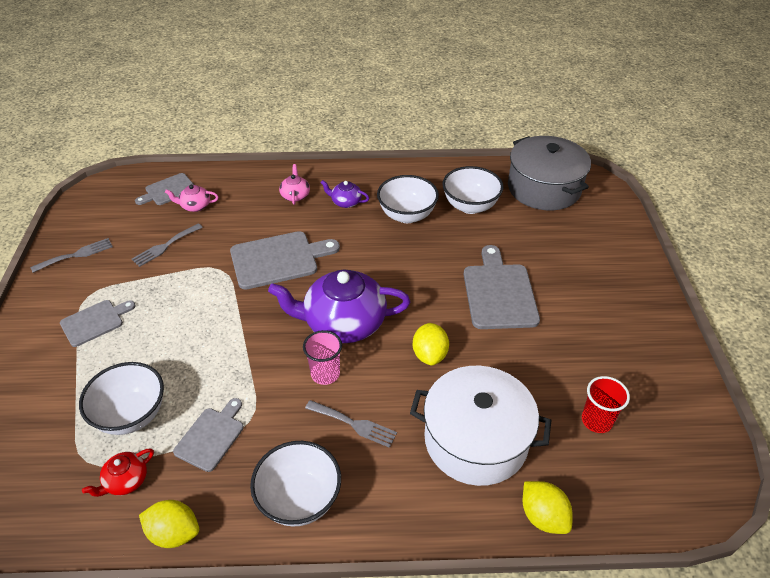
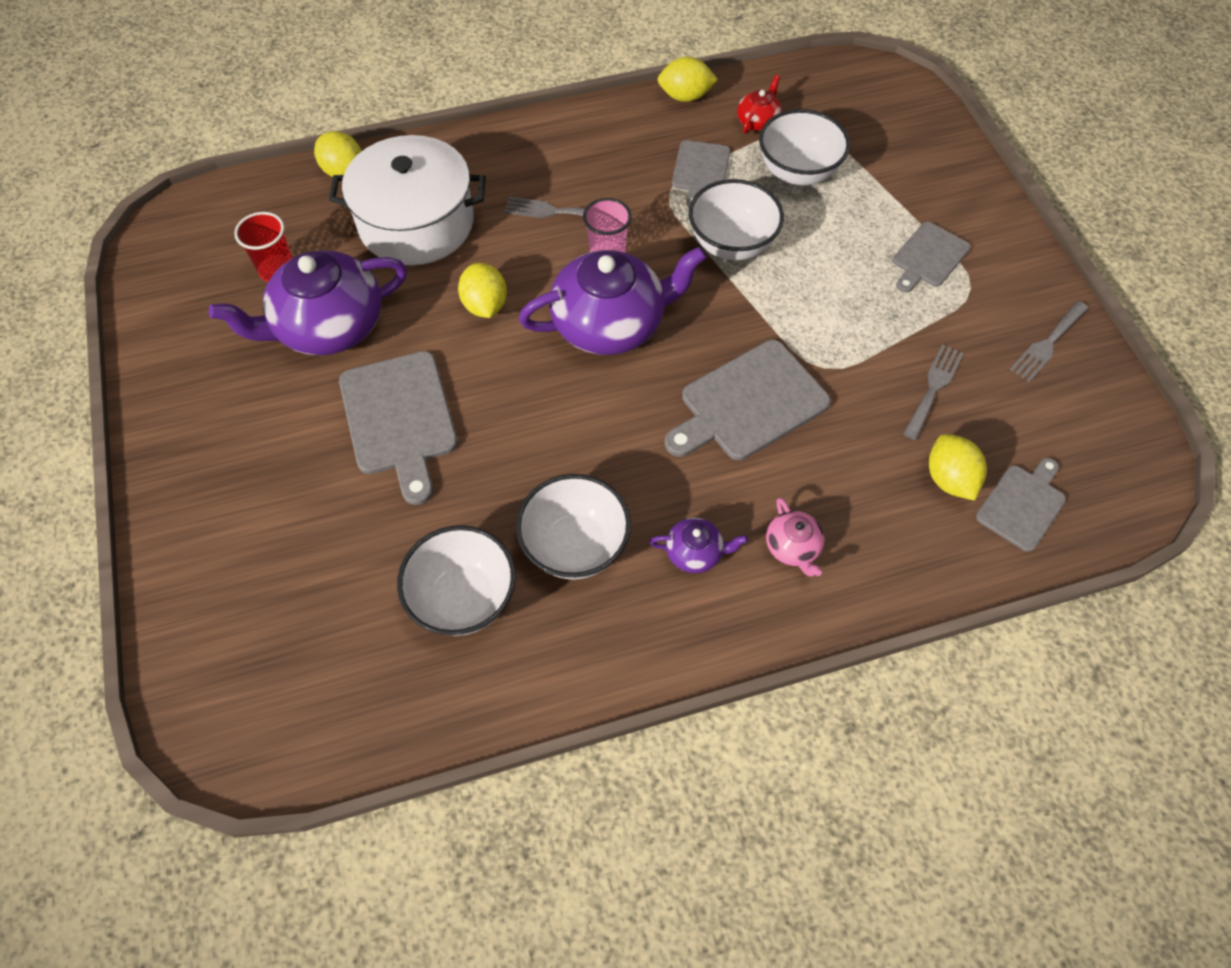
camera: 165 degrees right, 15 degrees up
pink teapot [165,184,218,212] -> yellow lemon [929,434,987,501]
white bowl [250,441,341,527] -> white bowl moved to [689,179,784,260]
grey pot [508,136,591,210] -> none
none -> purple teapot [209,250,407,355]

